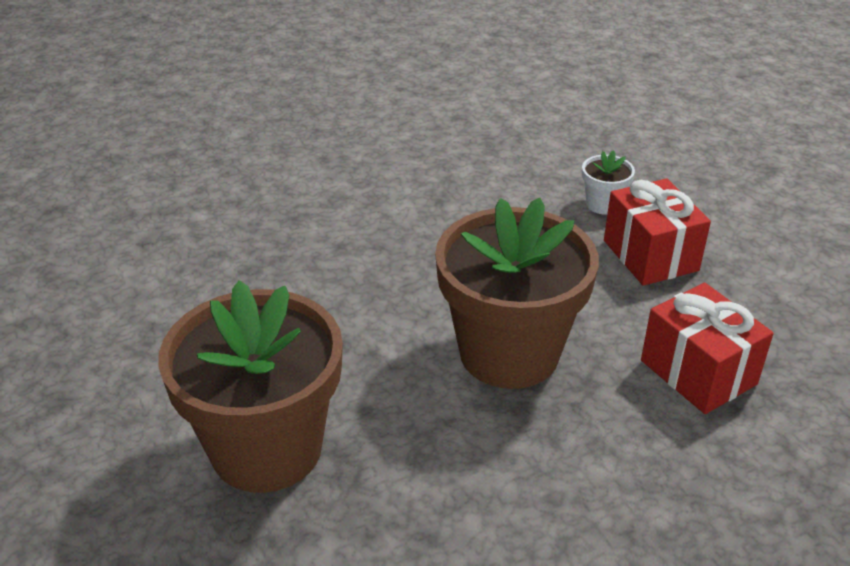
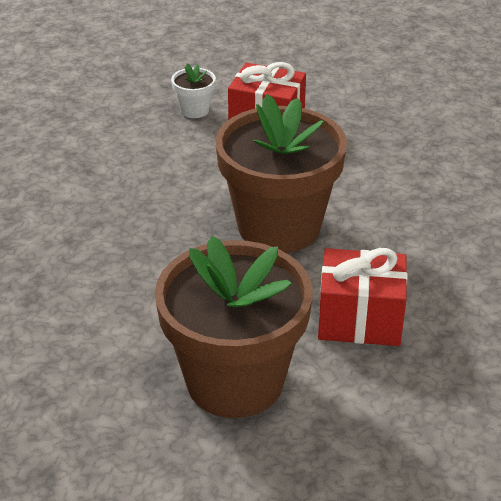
camera: 50 degrees left, 0 degrees up
red gift [641,283,774,414] -> red gift moved to [318,248,408,346]

